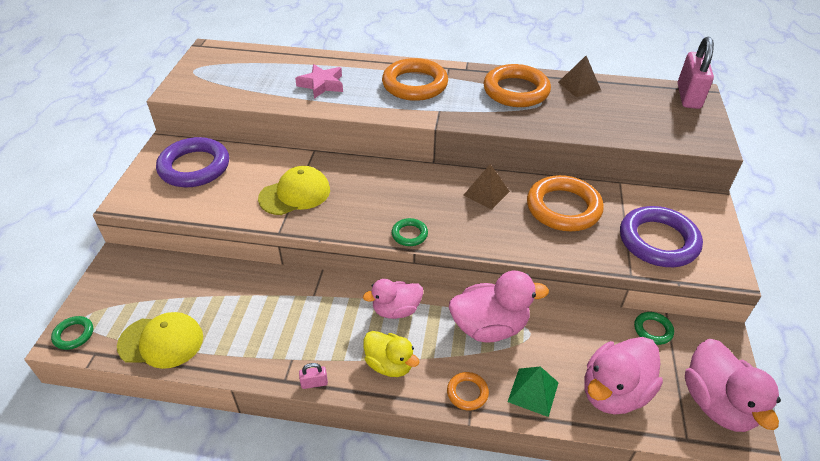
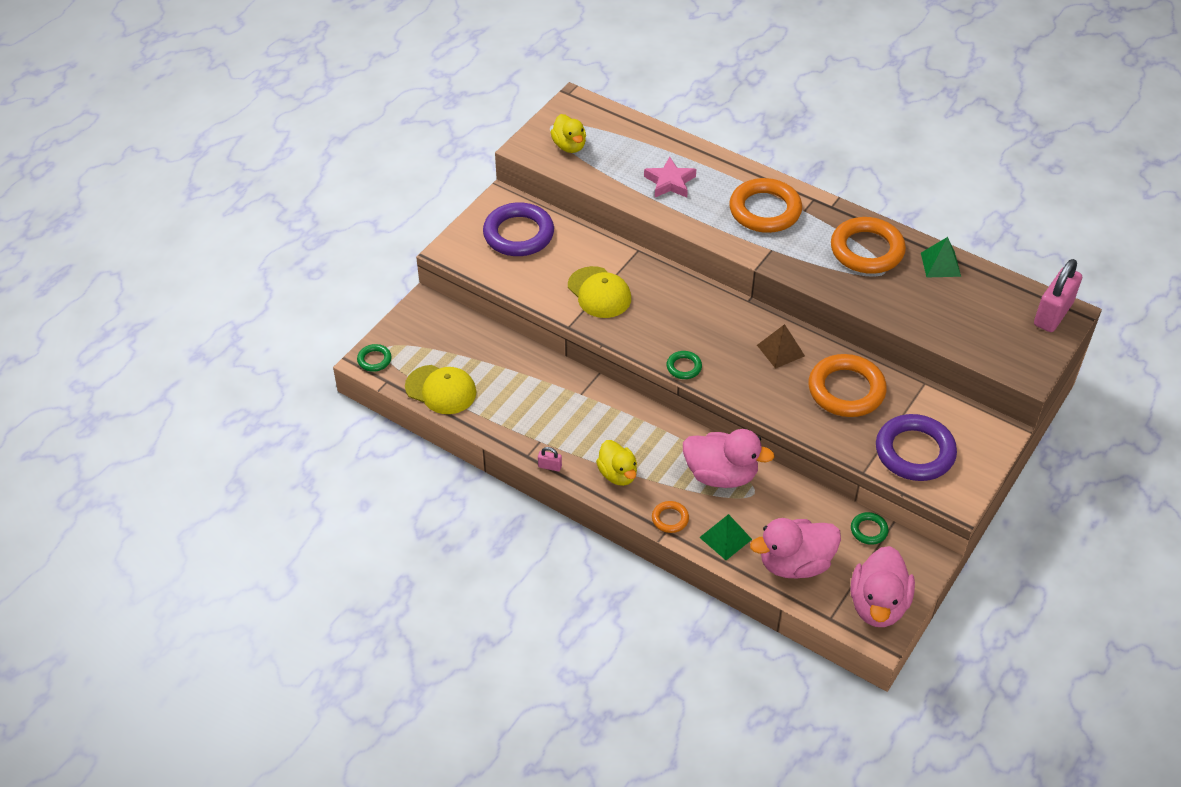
camera: 25 degrees right, 5 degrees up
yellow cap [258,166,330,215] -> yellow cap turned 60 degrees clockwise [568,266,631,318]
pink duck [363,279,423,319] -> none
brown pyramid [558,56,601,97] -> green pyramid [921,237,961,277]
none -> yellow duck [551,114,586,153]

